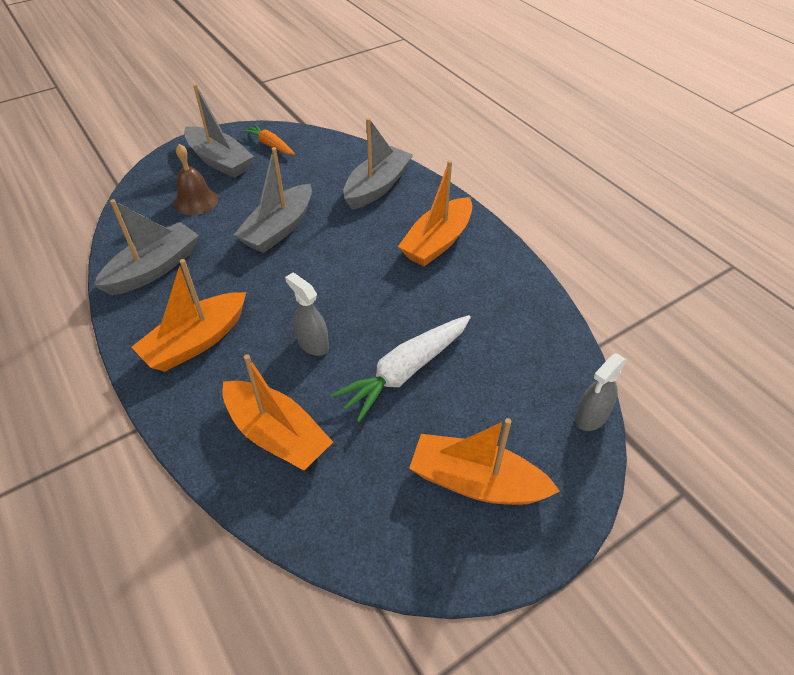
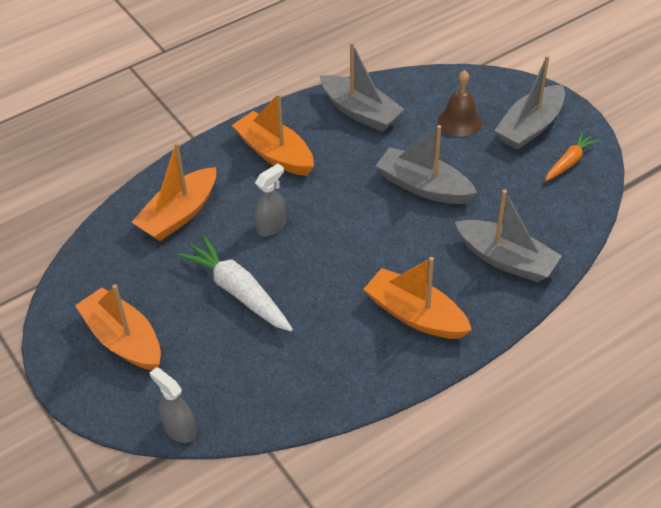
camera: 90 degrees right, 0 degrees up
orange boat [409,418,560,505] -> orange boat turned 60 degrees counterclockwise [75,284,161,370]

